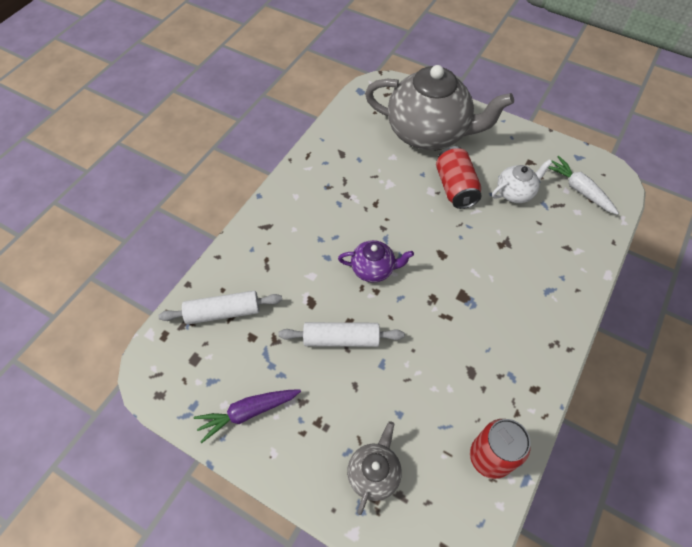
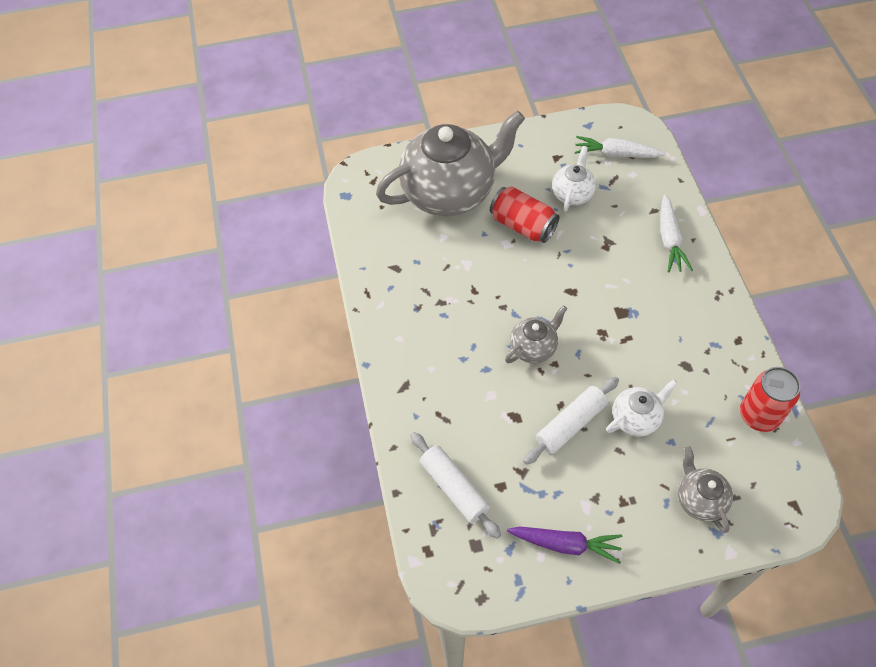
camera: 40 degrees left, 0 degrees up
white rolling pin [158,291,282,324] -> white rolling pin turned 75 degrees counterclockwise [411,432,501,539]
purple carrot [194,390,301,443] -> purple carrot turned 105 degrees counterclockwise [507,527,622,564]
purple teapot [338,240,414,282] -> grey teapot [505,305,567,363]
none -> white teapot [606,380,678,436]
none -> white carrot [660,195,693,272]

